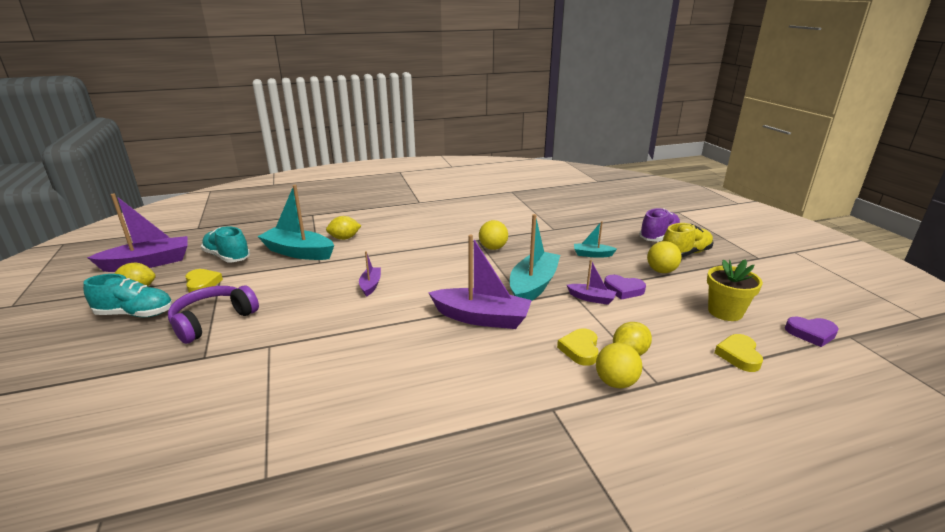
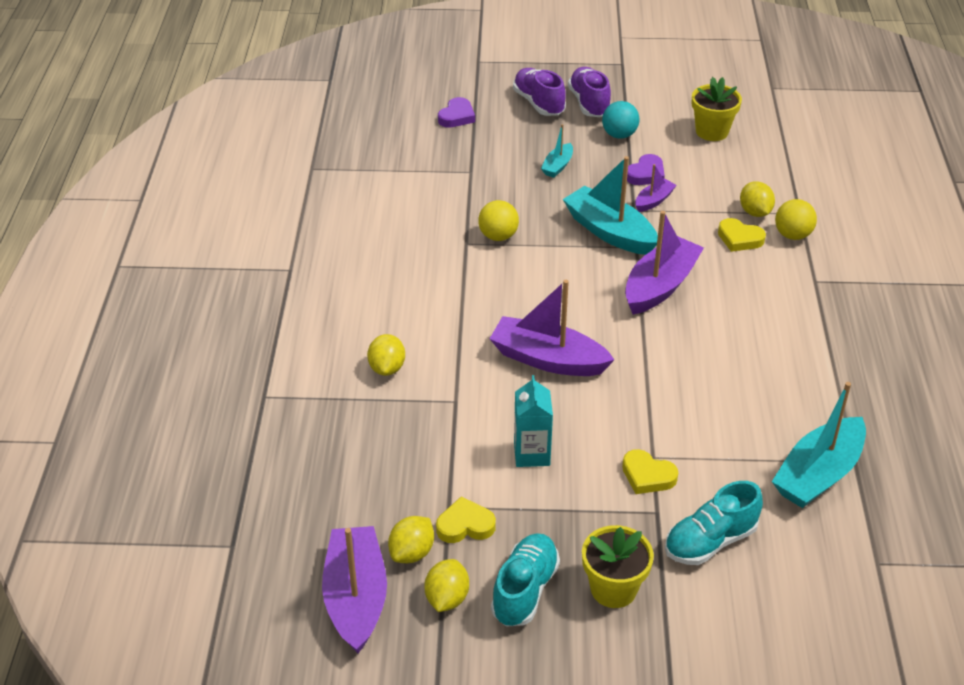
camera: 70 degrees left, 15 degrees up
purple headphones [168,286,259,344] -> none
turquoise shoe [201,226,250,262] -> turquoise shoe moved to [665,481,763,565]
turquoise boat [257,185,334,260] -> turquoise boat moved to [772,382,866,508]
purple boat [359,251,381,297] -> purple boat [490,280,615,376], size x1.99
yellow ball [647,241,682,273] -> turquoise ball [602,101,639,139]
yellow shoe [663,223,714,258] -> purple shoe [568,67,611,117]
yellow heart [715,334,763,372] -> yellow heart moved to [622,449,678,494]
purple heart [785,317,839,347] -> purple heart moved to [438,97,475,128]
none -> yellow lemon [388,516,434,563]
none -> turquoise carton [514,375,553,467]
none -> yellow flower pot [582,525,654,608]

